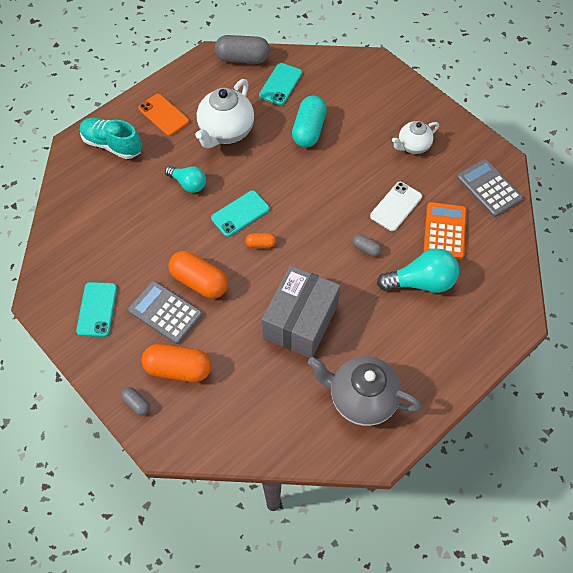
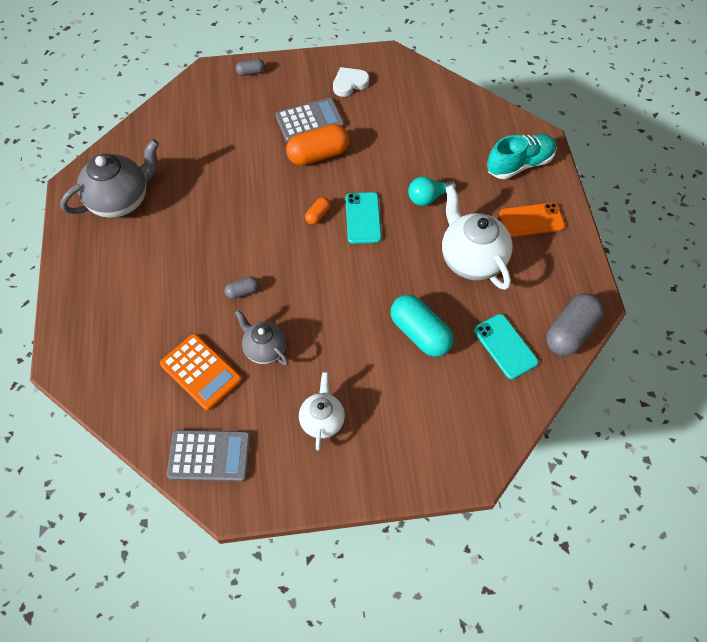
camera: 125 degrees right, 0 degrees up
turquoise phone [76,282,117,337] -> white heart [333,67,369,97]
orange capsule [141,344,211,382] -> none
grey box [262,265,340,358] -> none
white phone [370,182,422,231] -> grey teapot [235,310,289,366]
turquoise light bulb [377,248,459,293] -> none

